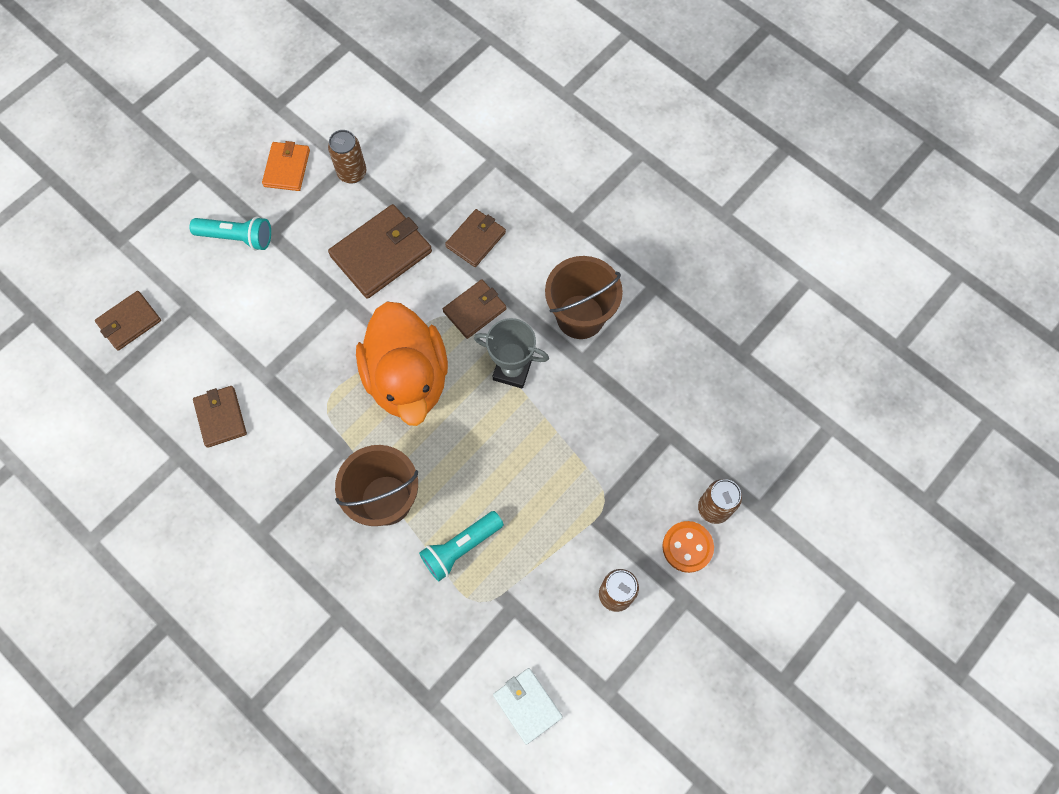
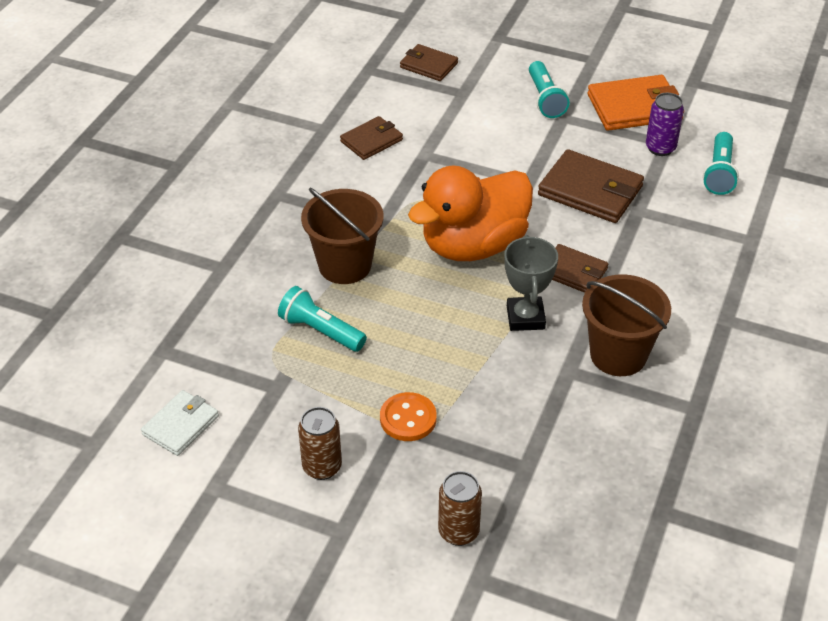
camera: 70 degrees right, 25 degrees down
orange wallet [262,141,310,191] -> orange wallet [587,75,684,131], size x1.64
brown can [328,130,366,184] -> purple can [646,93,684,156]
brown wallet [445,209,506,267] -> none
orange button [662,521,714,573] -> orange button moved to [380,392,437,441]
none -> turquoise flashlight [703,132,739,195]

